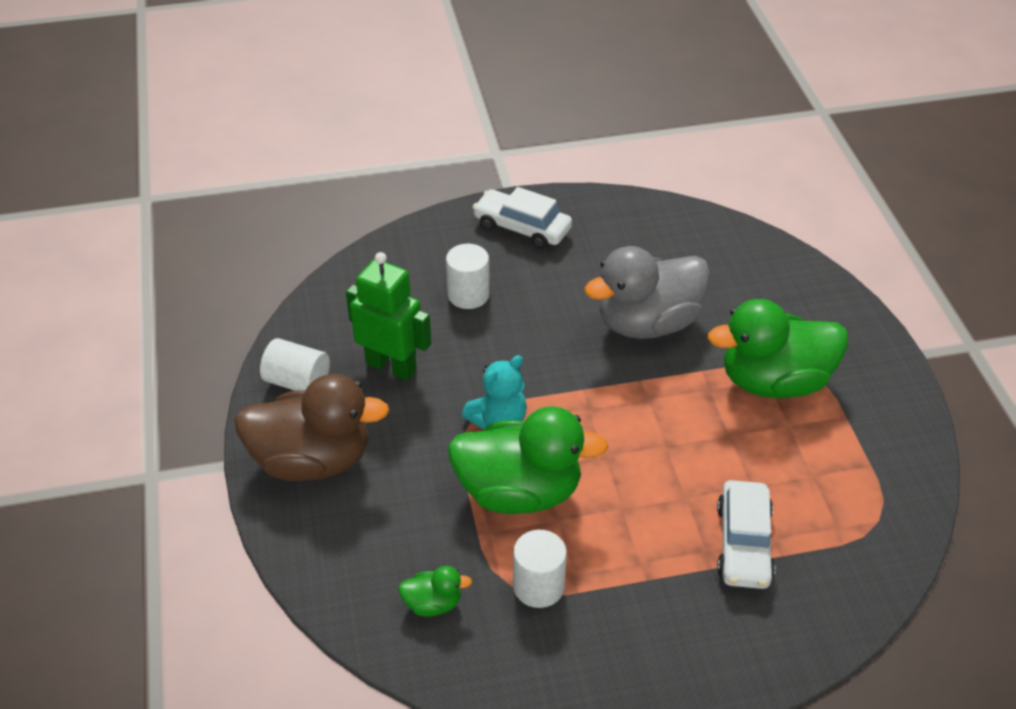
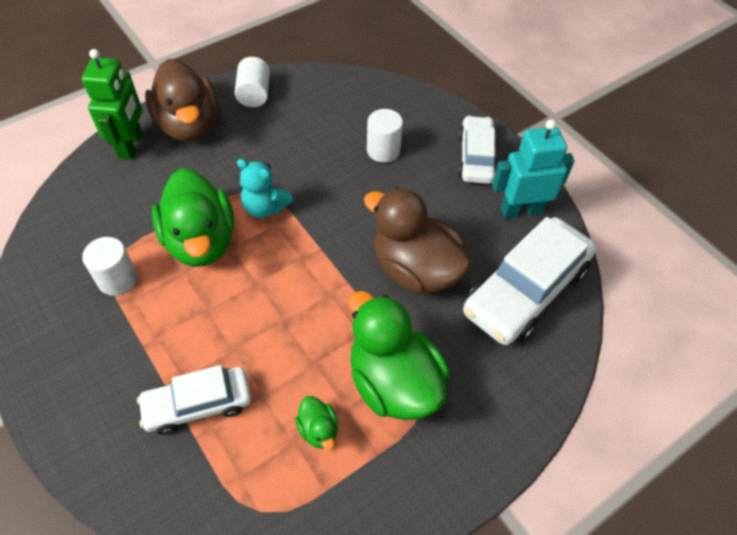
camera: 65 degrees right, 10 degrees up
green robot [346,252,431,381] -> green robot moved to [82,49,142,160]
green duck [398,566,472,617] -> green duck moved to [295,396,338,450]
grey duck [584,246,711,339] -> brown duck [364,188,472,294]
none -> white car [463,217,596,345]
none -> turquoise robot [492,119,575,219]

